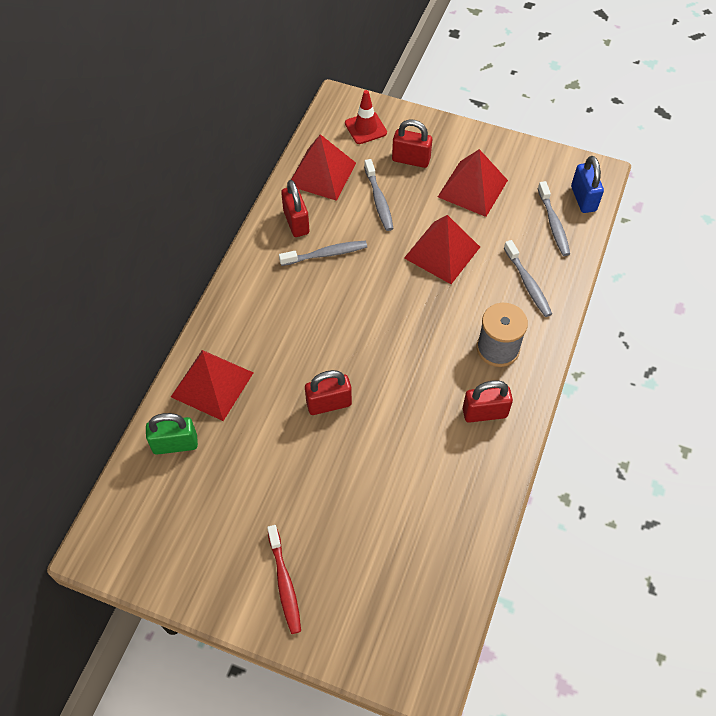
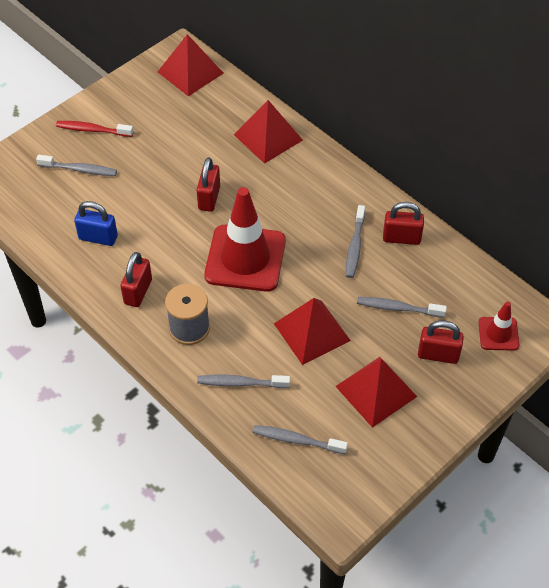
camera: 115 degrees right, 5 degrees down
green padlock [146,413,198,455] -> none
red pyramid [291,134,356,201] -> red pyramid moved to [158,34,223,96]
red padlock [392,119,432,168] -> red padlock turned 60 degrees clockwise [418,320,464,364]
blue padlock [571,156,604,213] -> blue padlock moved to [74,201,118,246]
none -> grey toothbrush [36,155,117,176]
none -> red traffic cone [204,187,286,292]

